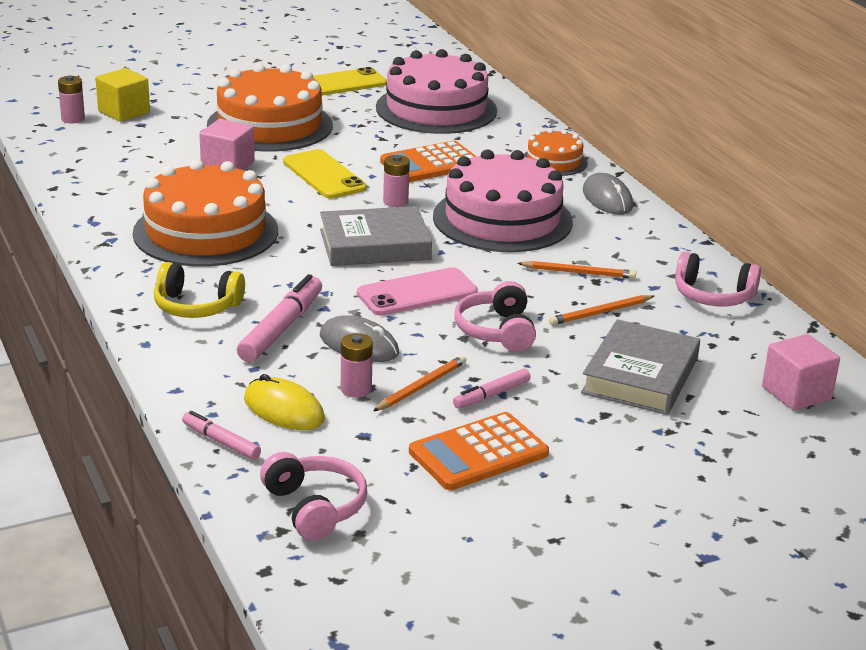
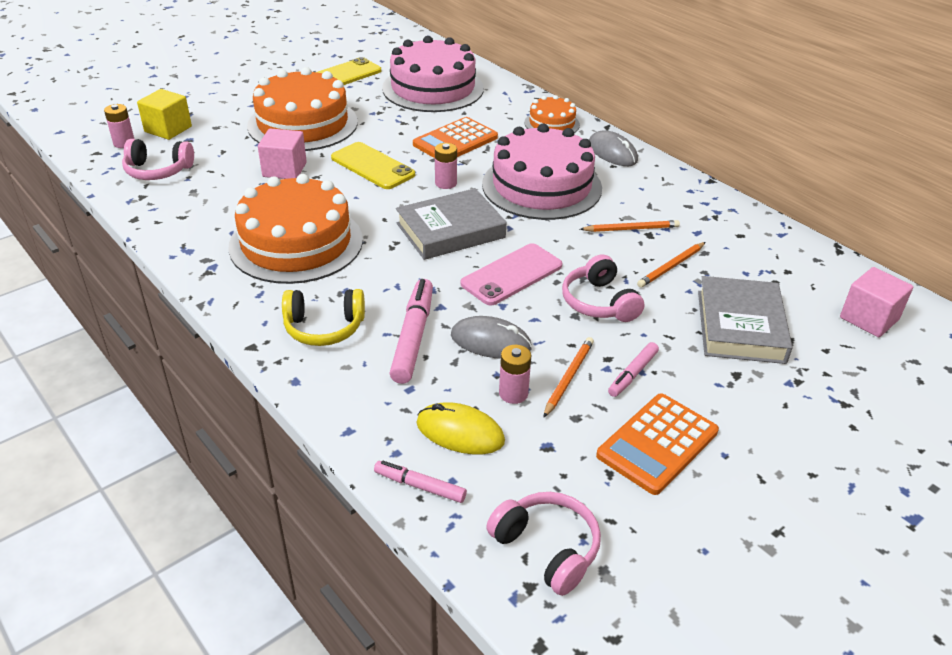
camera: 15 degrees left, 10 degrees up
pink headphones [675,251,761,306] -> pink headphones moved to [122,139,194,180]

